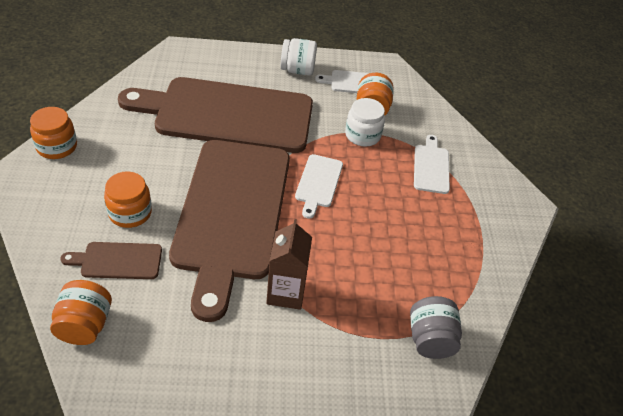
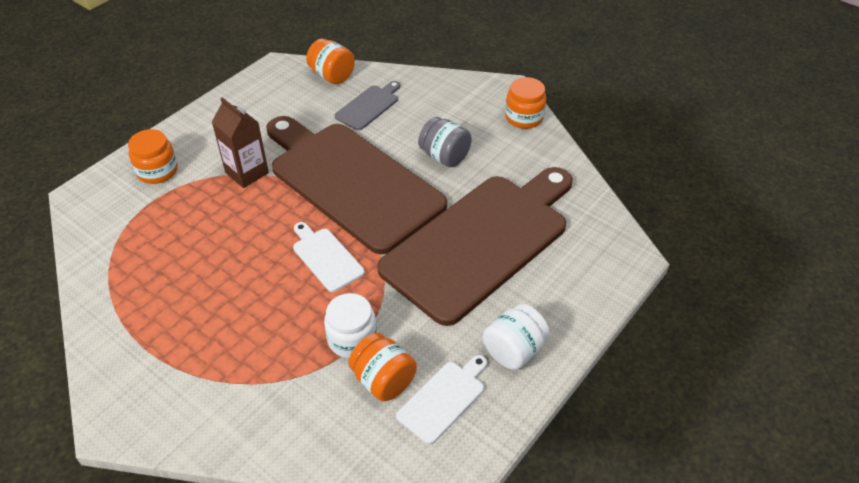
camera: 135 degrees right, 0 degrees up
brown cutting board [61,242,162,279] -> grey cutting board [334,81,400,130]
orange jar [104,171,152,228] -> orange jar moved to [128,129,178,184]
grey jar [410,296,462,359] -> grey jar moved to [418,117,472,167]
white cutting board [414,135,450,194] -> none

